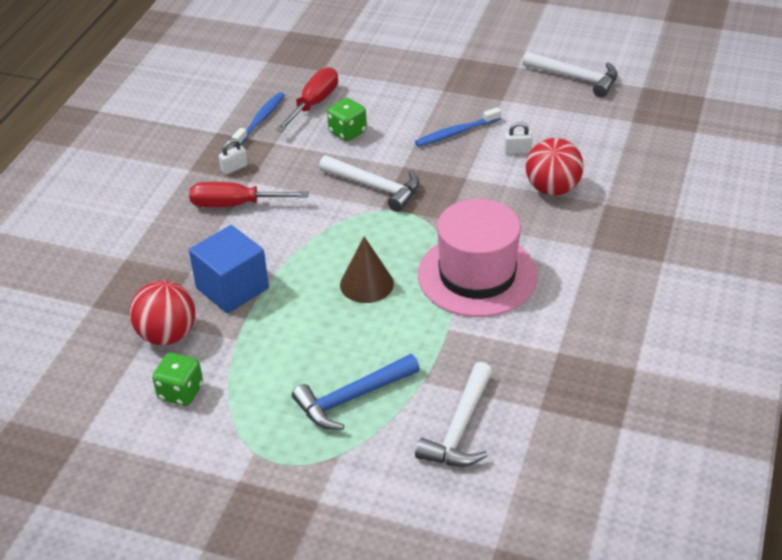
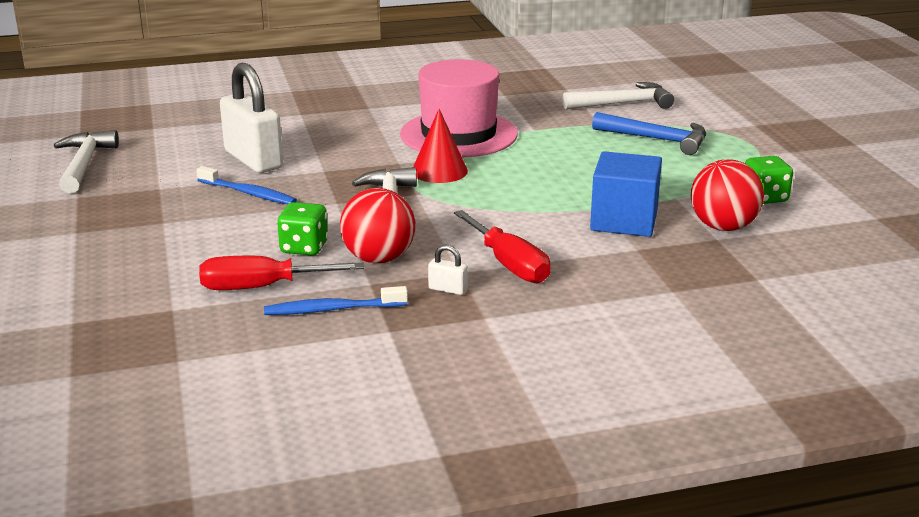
camera: 125 degrees left, 15 degrees down
brown cone [340,236,394,303] -> none
white padlock [504,122,533,154] -> white padlock [220,63,283,173], size x2.48
red ball [526,138,584,196] -> red ball moved to [340,188,415,263]
none -> red cone [413,109,468,183]

